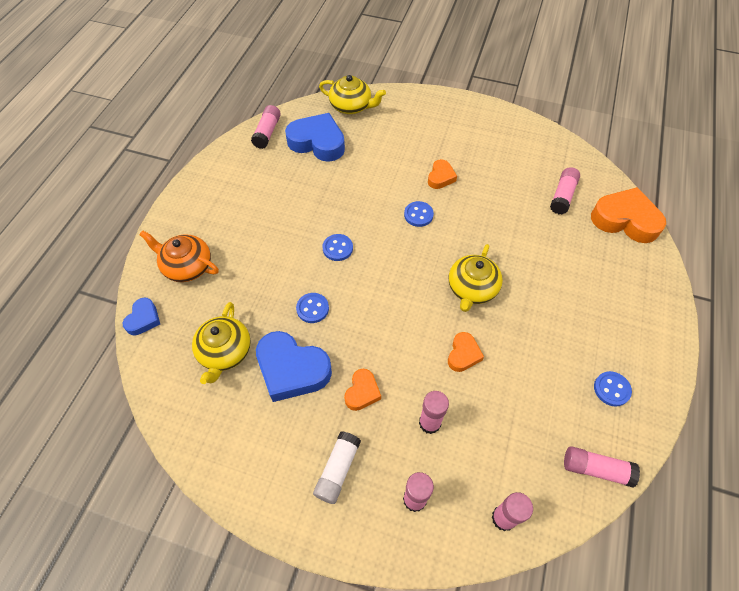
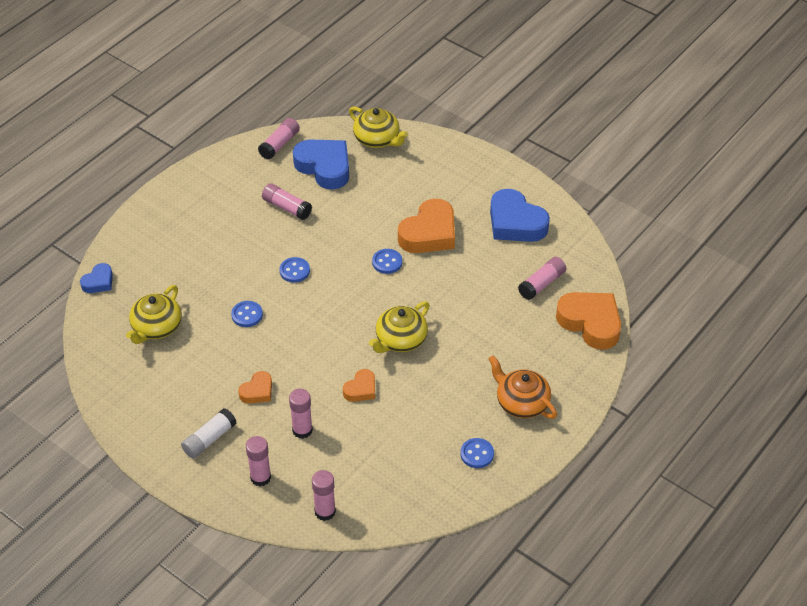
camera: 20 degrees right, 10 degrees down
orange teapot [139,231,219,282] -> orange teapot moved to [489,355,557,419]
blue heart [256,331,332,402] -> blue heart moved to [490,189,550,242]
orange heart [428,159,457,189] -> orange heart [398,199,455,253], size x1.91
pink glue stick [564,446,640,488] -> pink glue stick moved to [262,183,312,220]

